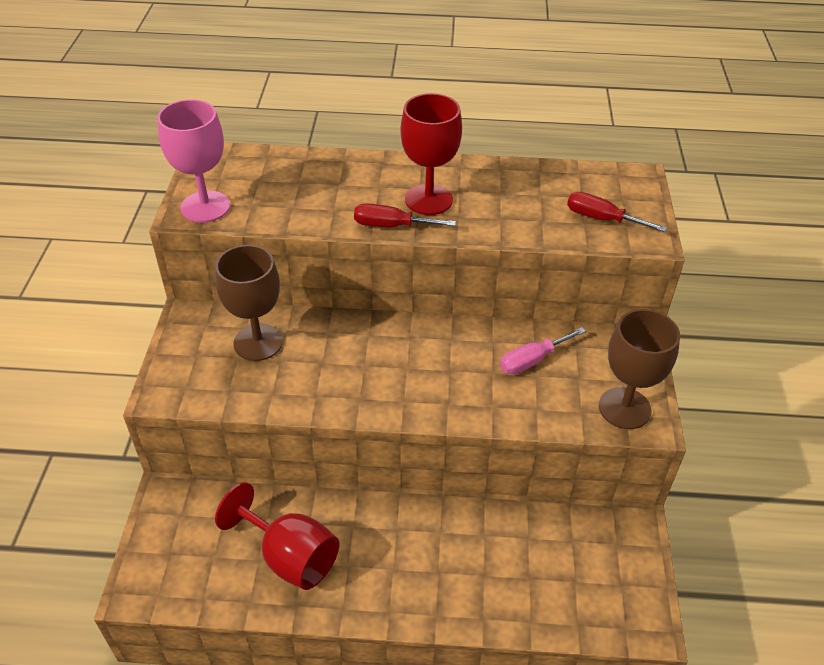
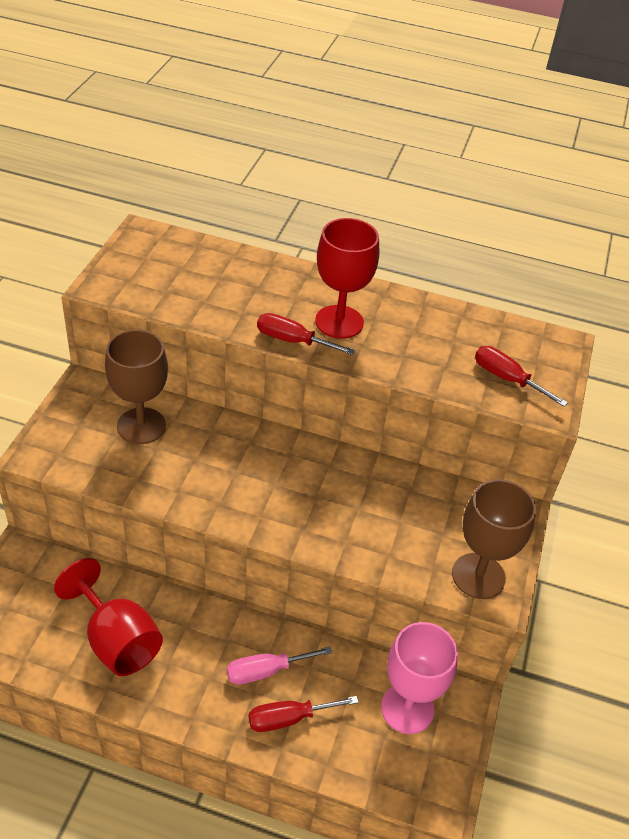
camera: 10 degrees right, 0 degrees up
pink goblet [157,99,230,223] -> pink goblet moved to [381,622,458,734]
pink screwdriver [500,327,586,375] -> pink screwdriver moved to [227,646,332,685]
none -> red screwdriver [249,696,359,732]

